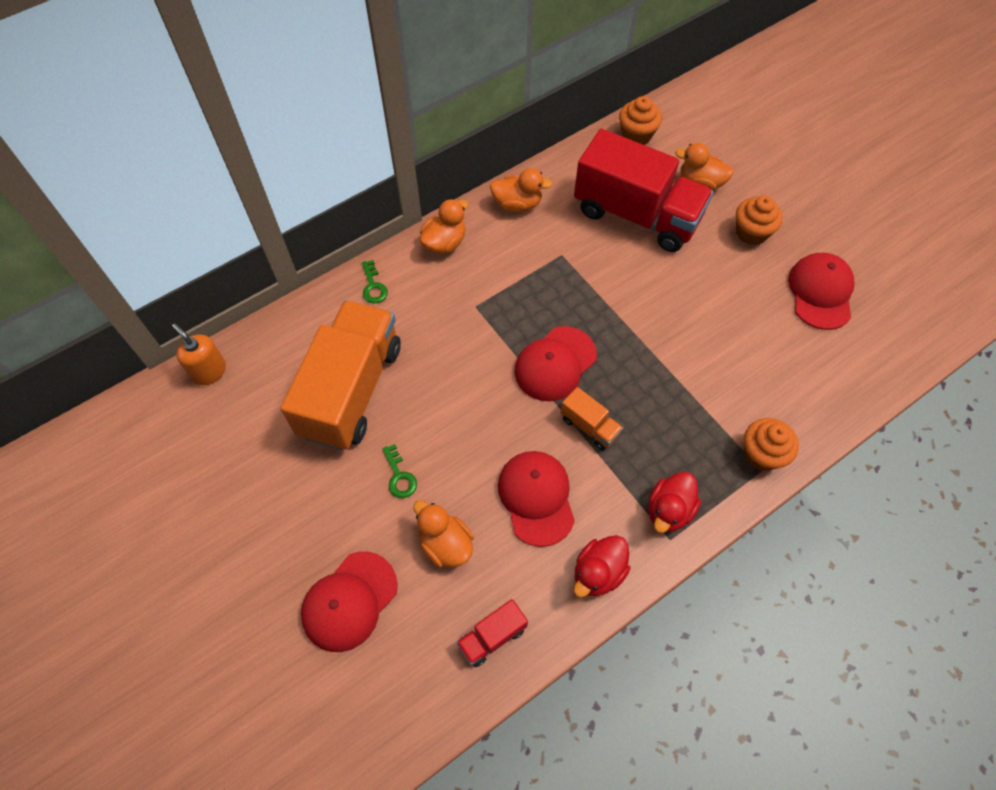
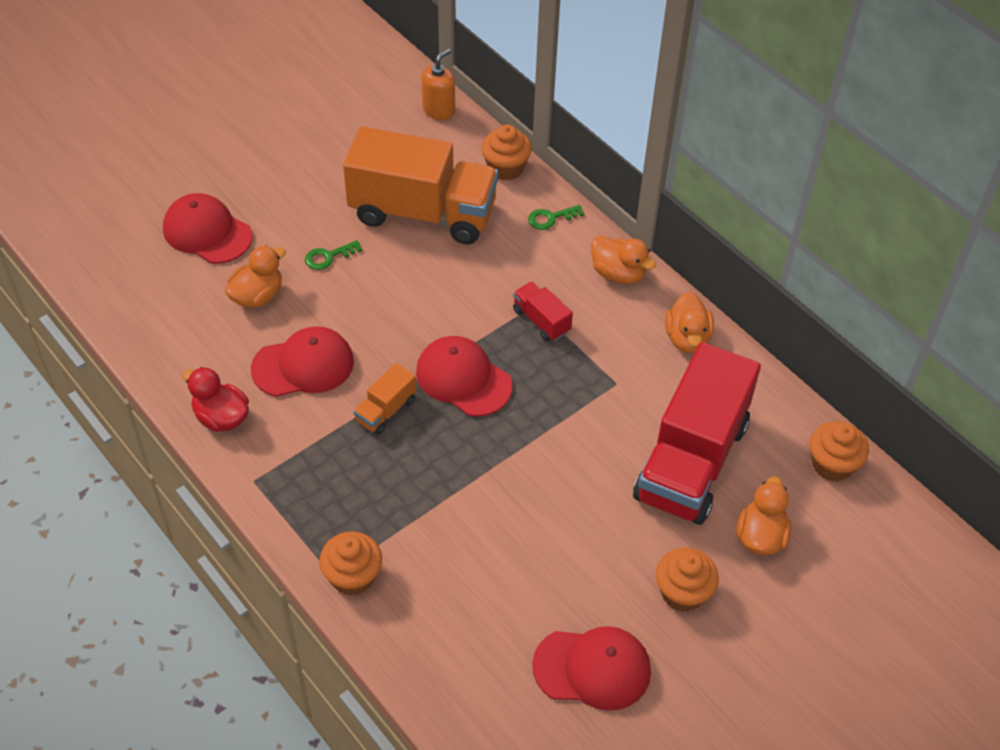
camera: 85 degrees right, 10 degrees down
red truck [456,599,528,667] -> red truck moved to [513,282,573,341]
red duck [649,472,701,533] -> none
none -> orange cupcake [481,125,532,181]

